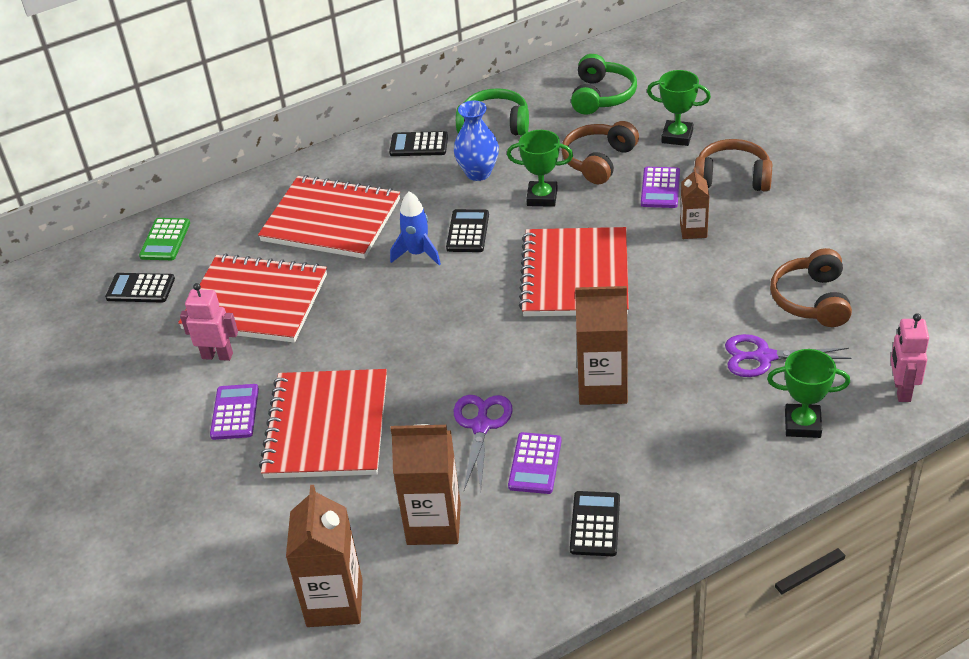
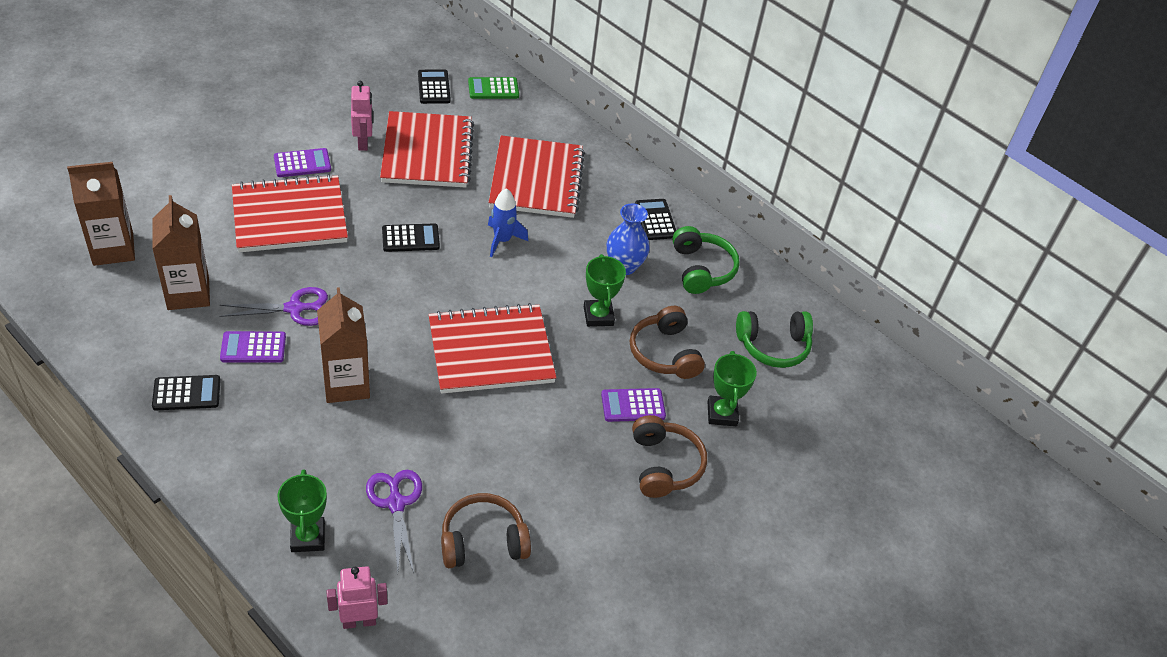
camera: 65 degrees right, 5 degrees up
black calculator [446,209,489,252] -> black calculator moved to [382,223,440,252]
brown headphones [561,121,639,184] -> brown headphones turned 120 degrees counterclockwise [630,306,705,379]
brown carton [680,167,709,239] -> none

